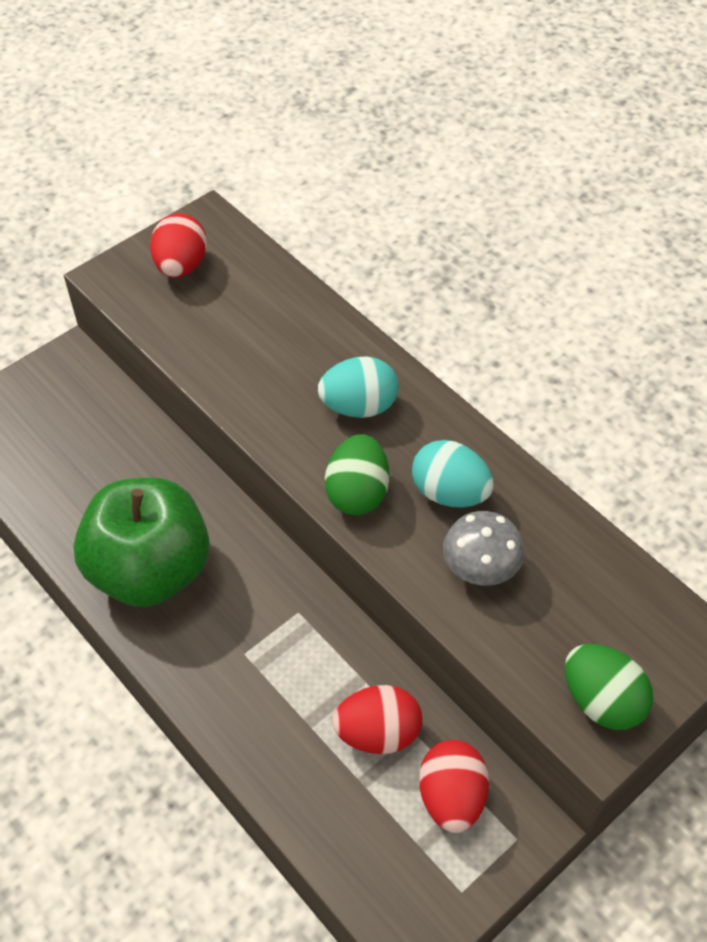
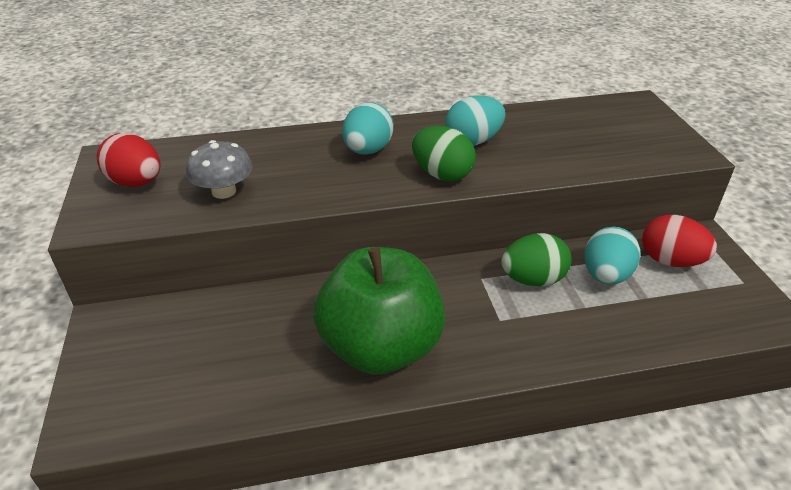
camera: 60 degrees left, 15 degrees down
red egg [332,685,422,754] -> turquoise egg [585,227,641,285]
grey mushroom [443,511,524,586] -> grey mushroom moved to [186,140,253,199]
green egg [565,644,653,730] -> green egg moved to [501,233,572,286]

